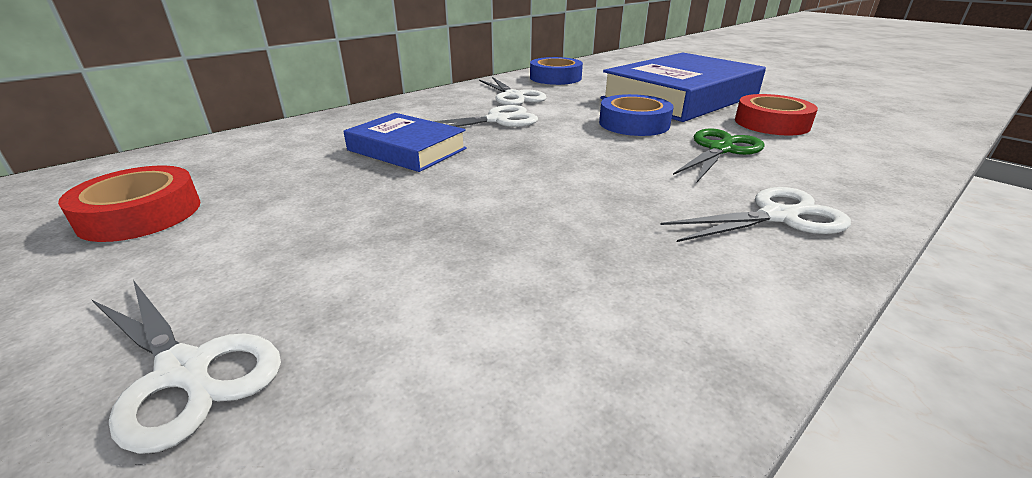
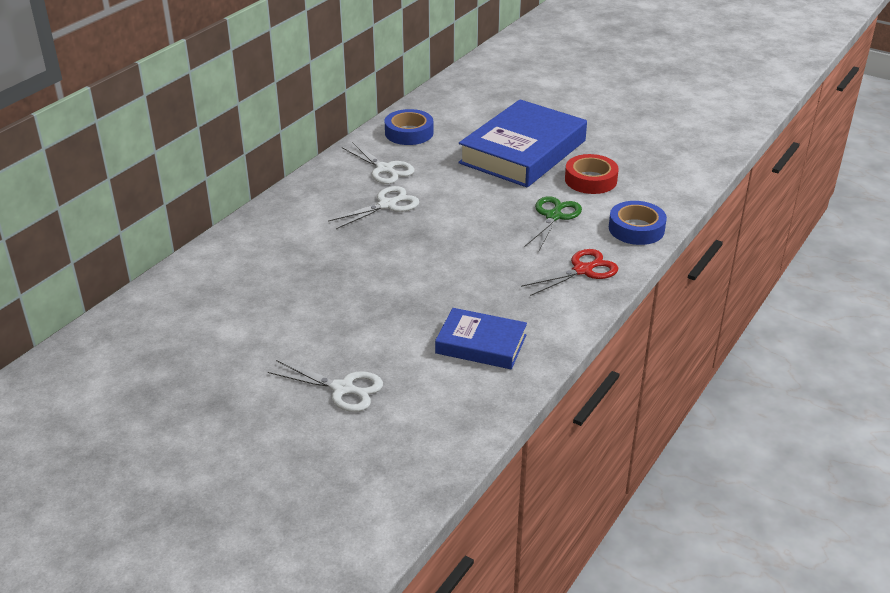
camera: 15 degrees left, 5 degrees up
red tape [58,165,200,242] -> none
blue book [344,113,467,172] -> blue book moved to [435,308,527,369]
blue tape [599,94,674,136] -> blue tape moved to [609,201,667,245]
white scissors [660,187,851,242] -> red scissors [521,249,618,296]

